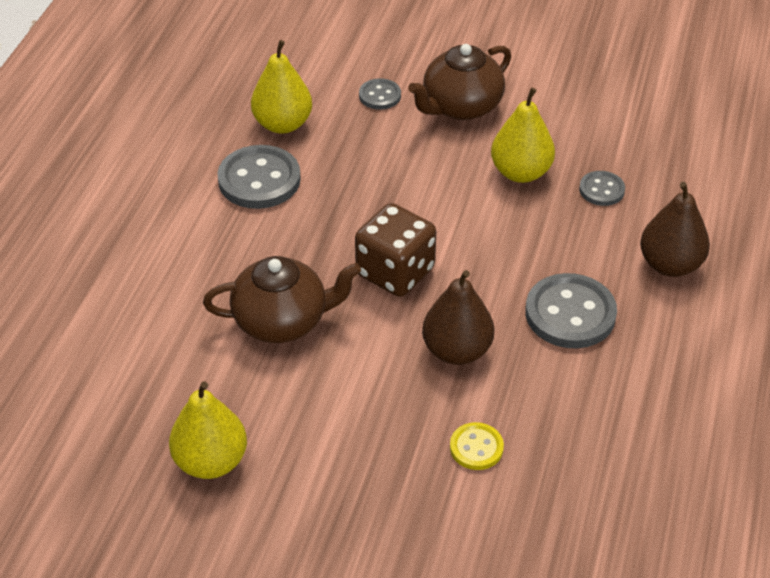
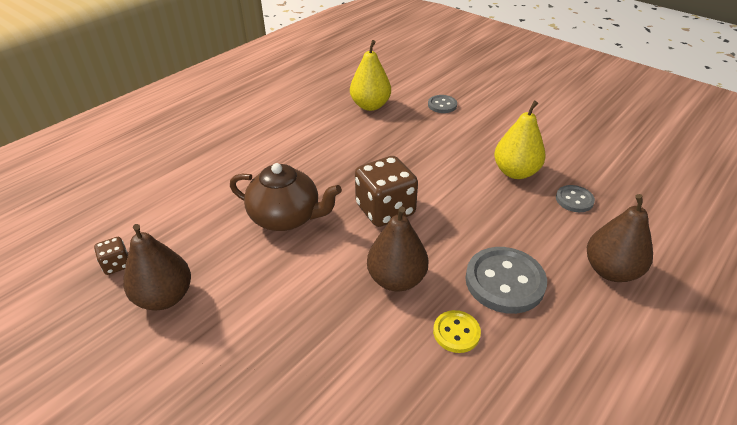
camera: 25 degrees right, 5 degrees down
yellow pear [169,381,247,479] -> brown pear [123,224,191,310]
grey button [217,145,301,209] -> none
brown teapot [408,44,511,120] -> none
yellow button [450,422,504,470] -> yellow button moved to [433,310,481,353]
none -> brown dice [94,237,128,275]

